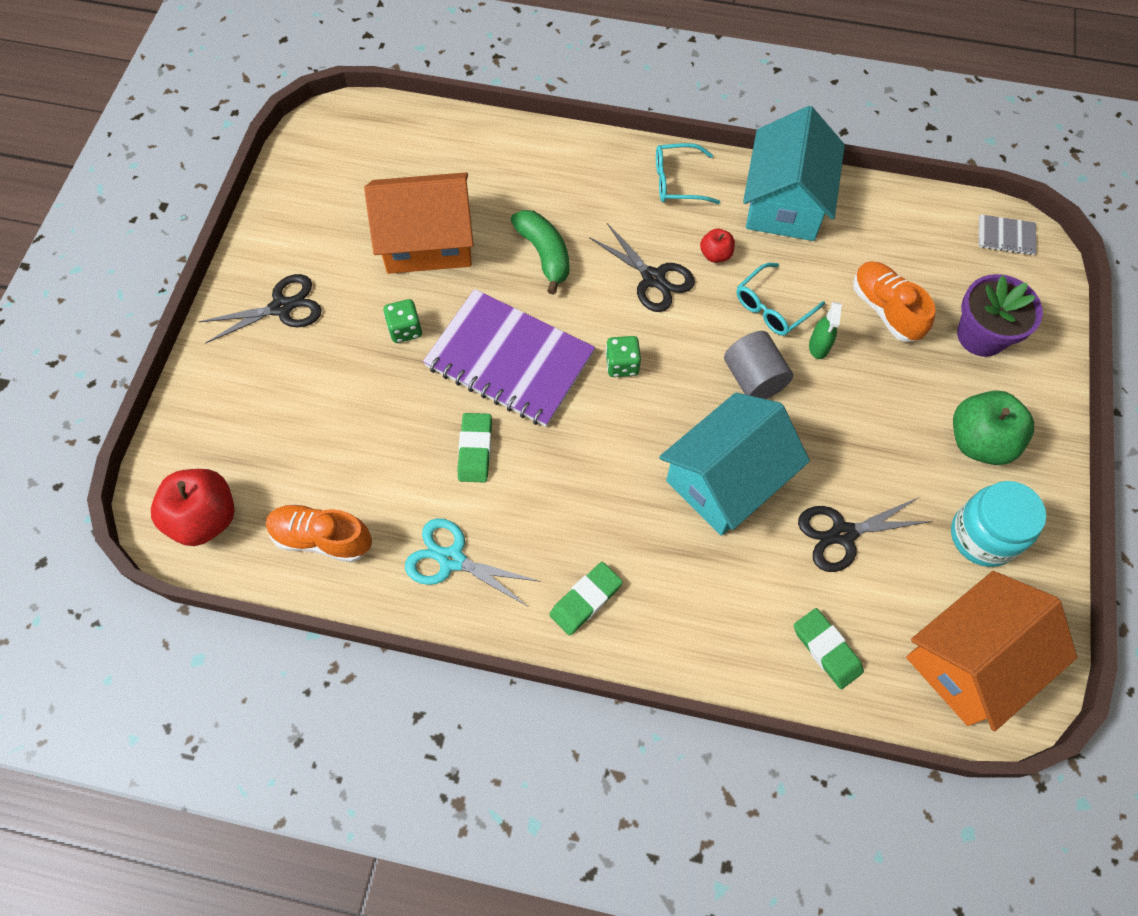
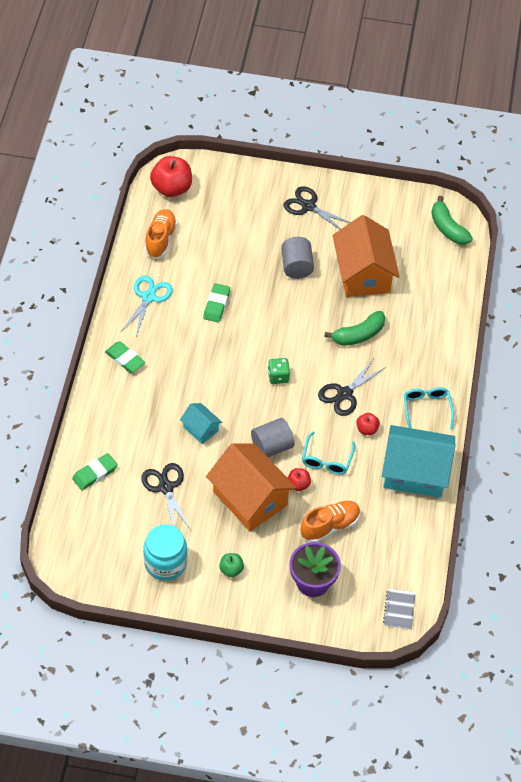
camera: 85 degrees right, 10 degrees down
black scissors [198,274,322,344] -> black scissors turned 150 degrees clockwise [283,186,351,229]
green dice [383,299,422,343] -> grey cylinder [281,237,314,279]
purple notebook [423,289,595,427] -> none
green eraser [458,413,492,483] -> green eraser turned 75 degrees counterclockwise [203,283,230,323]
turquoise house [659,393,810,536] -> turquoise house [180,403,222,444], size x0.48
turquoise glasses [736,263,825,336] -> turquoise glasses turned 120 degrees counterclockwise [302,431,355,475]
green spray bottle [809,302,842,359] -> red apple [288,468,311,491]
orange house [906,571,1077,731] -> orange house moved to [206,443,296,531]
green apple [953,390,1034,465] -> green apple [219,553,244,577], size x0.51
none -> green banana [431,196,473,245]

